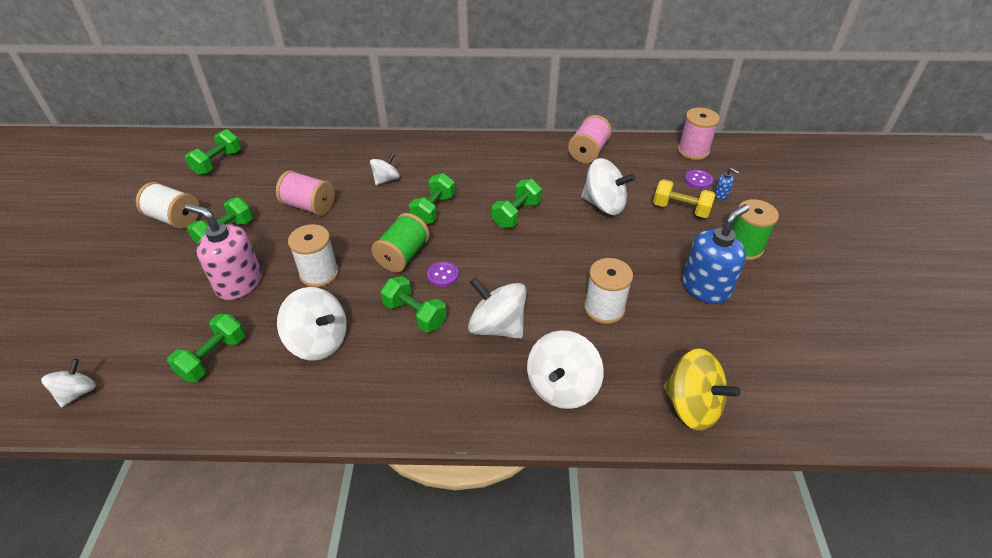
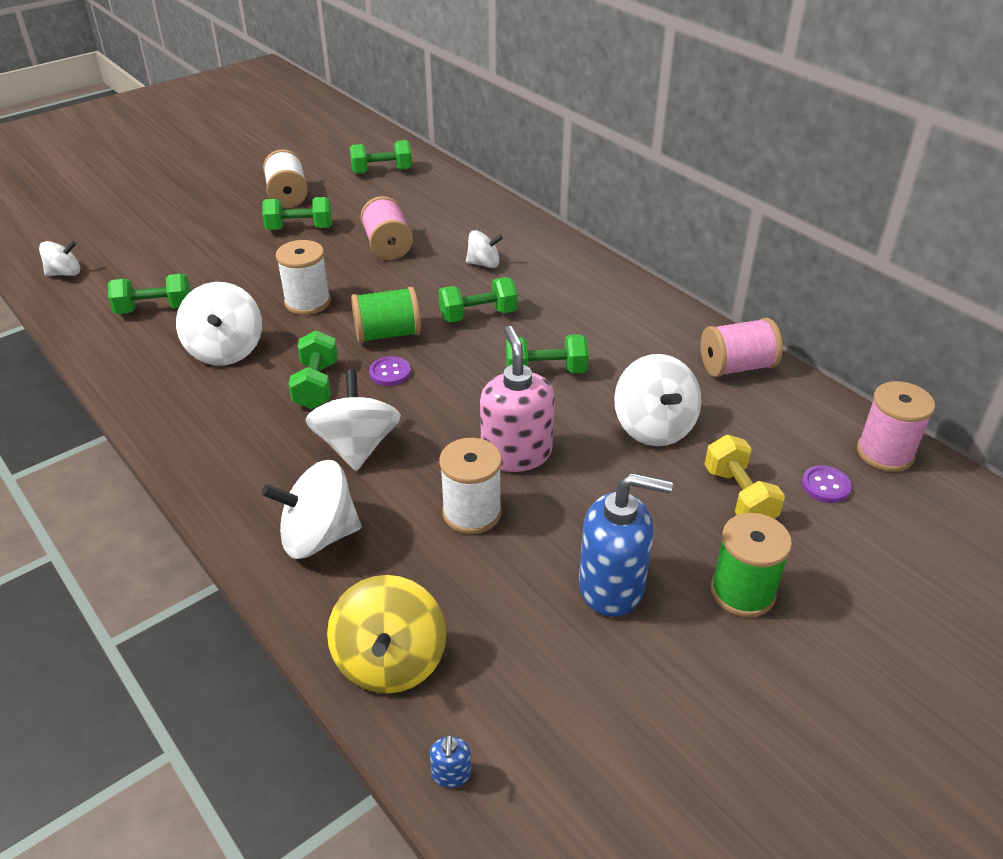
camera: 50 degrees right, 5 degrees down
pink soap dispenser [185,204,262,300] -> pink soap dispenser moved to [480,326,555,472]
blue soap dispenser [714,168,739,200] -> blue soap dispenser moved to [430,735,471,788]

